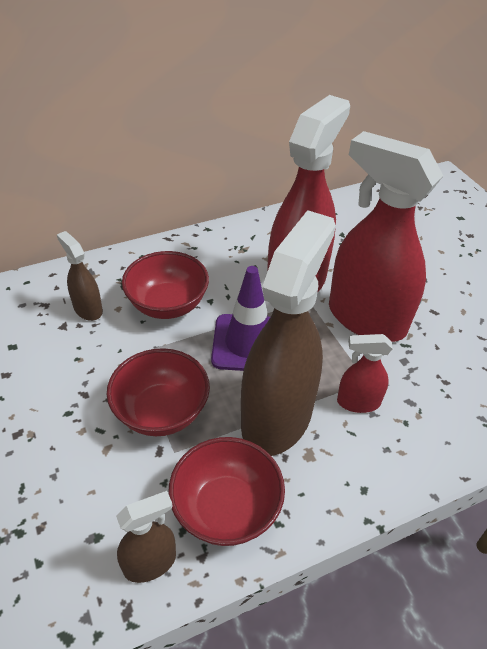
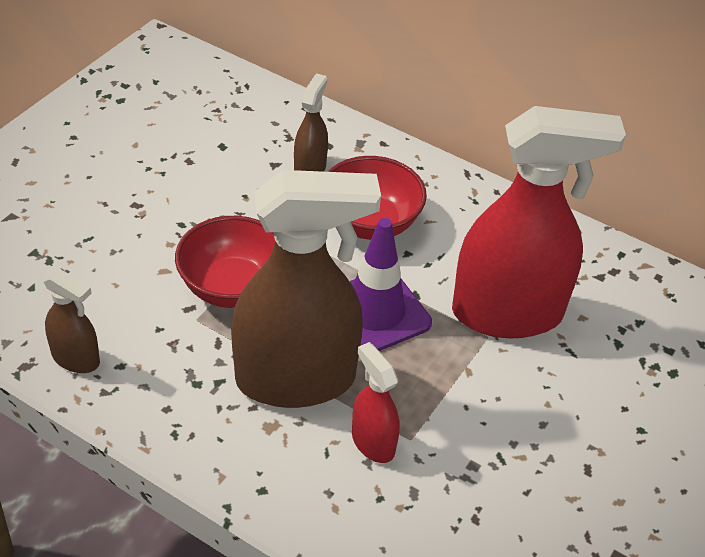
camera: 55 degrees right, 0 degrees up
red bowl [168,437,285,546] -> none
red spray bottle [329,131,443,342] -> none

